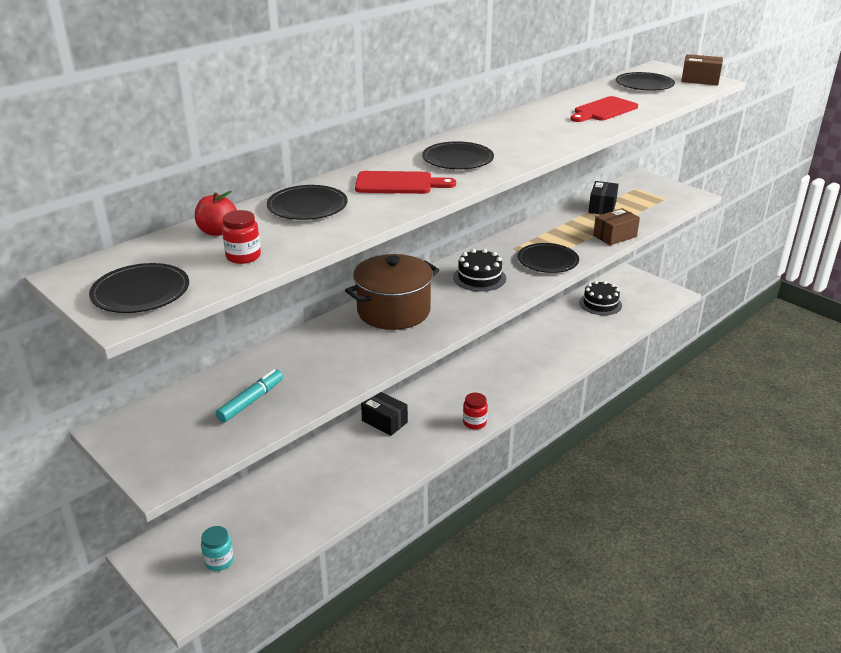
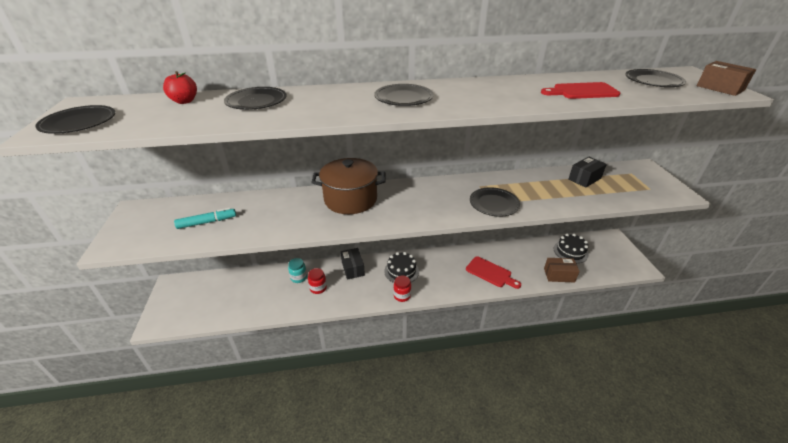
camera: 35 degrees right, 5 degrees up
turquoise jar [201,526,234,571] -> turquoise jar moved to [288,258,307,283]
red jar [222,210,261,264] -> red jar moved to [308,268,327,294]
red cutting board [355,171,456,194] -> red cutting board moved to [466,256,521,289]
black cake [453,249,506,291] -> black cake moved to [384,252,419,283]
brown box [593,208,640,245] -> brown box moved to [544,258,580,282]

